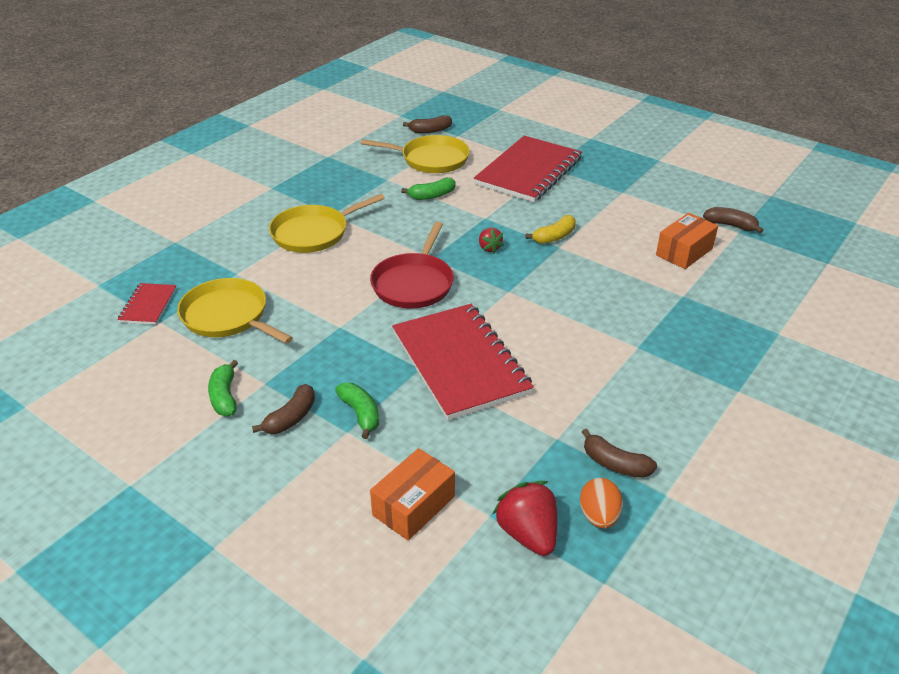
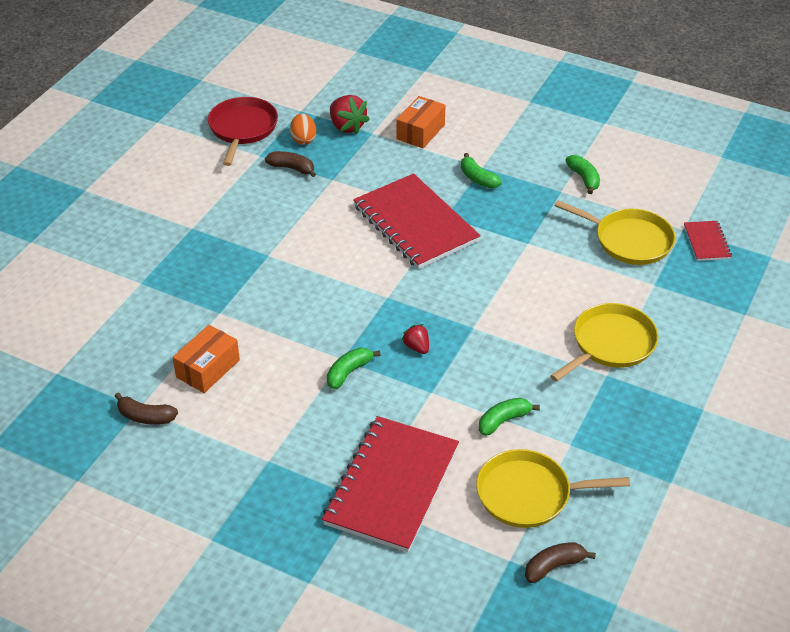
camera: 170 degrees right, 5 degrees up
brown banana [252,384,315,434] -> none
red pan [370,222,454,309] -> red pan moved to [208,97,278,166]
yellow banana [525,215,576,244] -> green banana [327,348,380,389]

